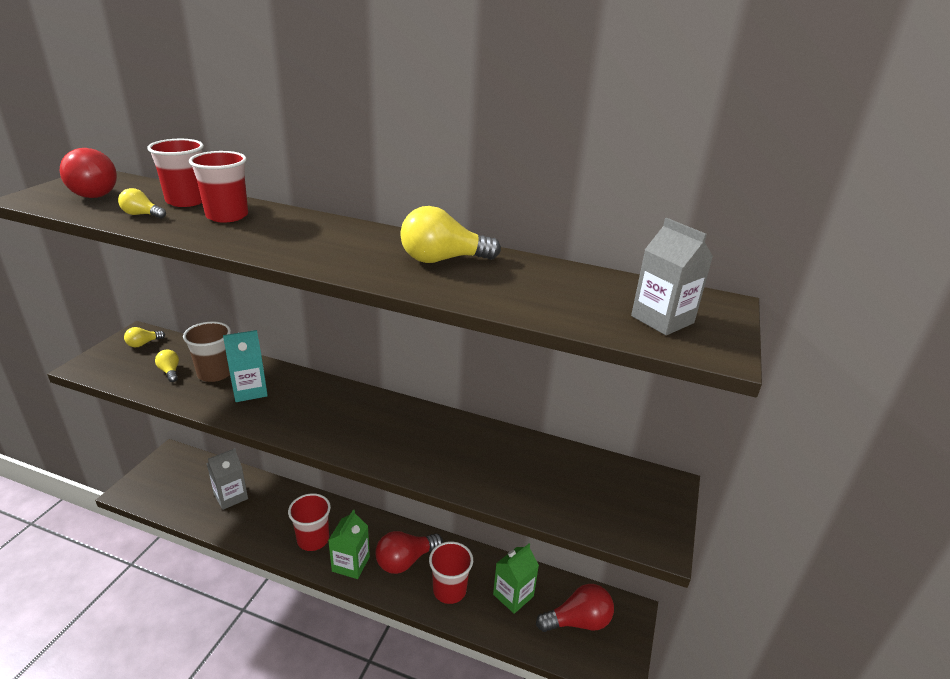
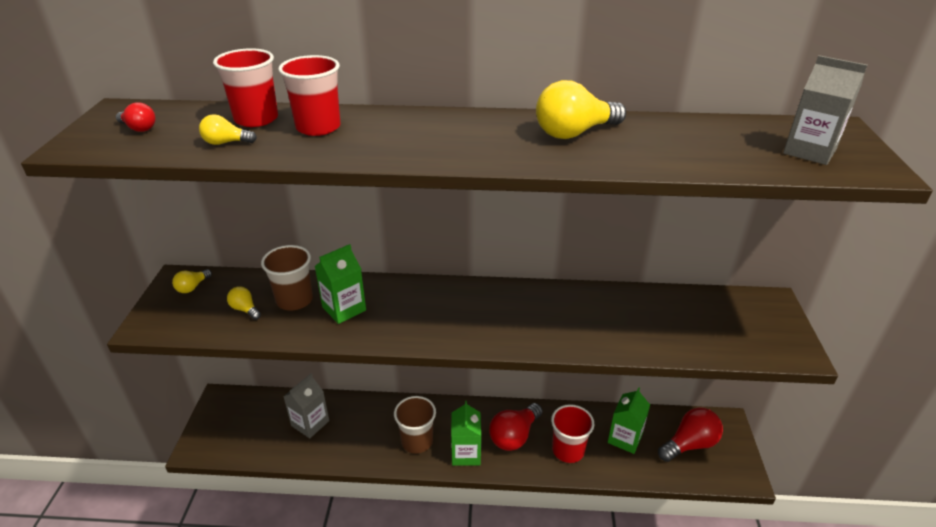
camera: 15 degrees left, 5 degrees up
red light bulb [60,148,117,198] -> red light bulb [116,103,156,132], size x0.52
turquoise carton [223,330,268,402] -> green carton [315,244,366,324]
red cup [288,493,331,551] -> brown cup [394,396,436,454]

